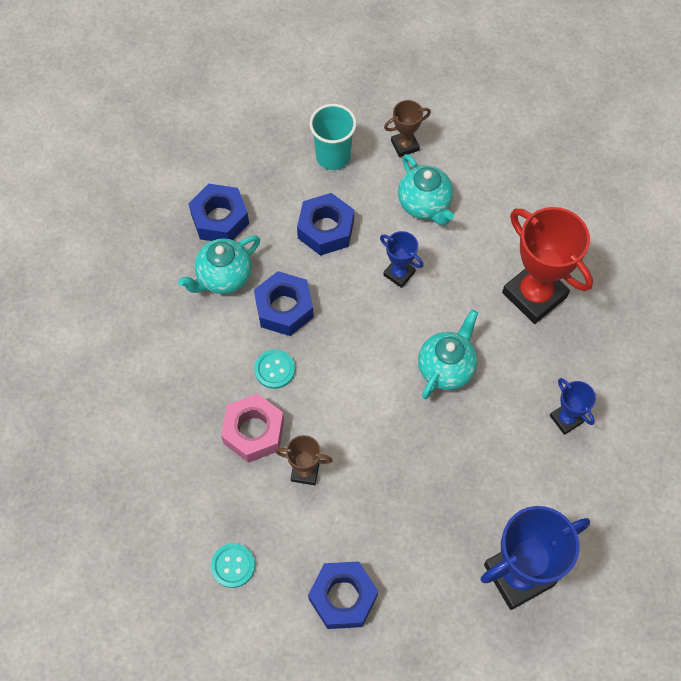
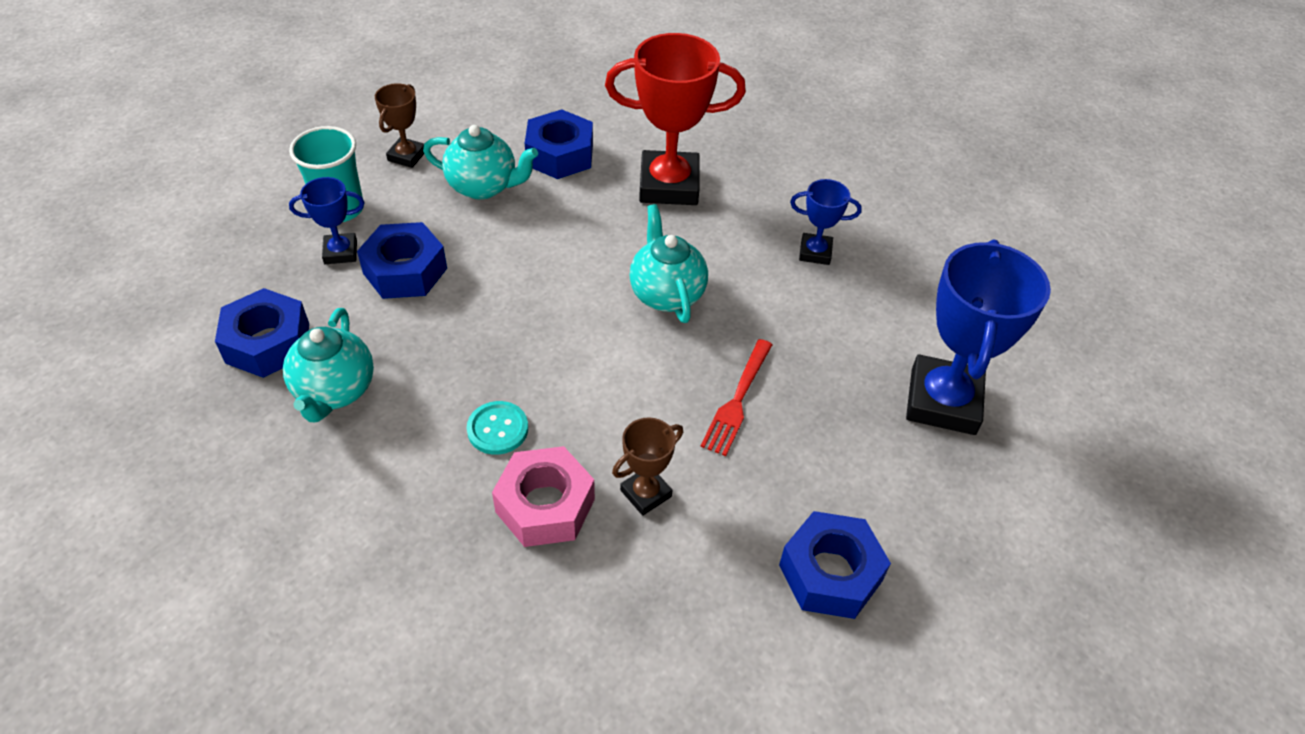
camera: 50 degrees left, 15 degrees down
turquoise button [211,543,255,588] -> none
blue nut [254,271,314,336] -> blue nut moved to [525,109,593,179]
blue trophy [380,231,423,288] -> blue trophy moved to [289,177,364,264]
none -> red fork [700,339,772,456]

